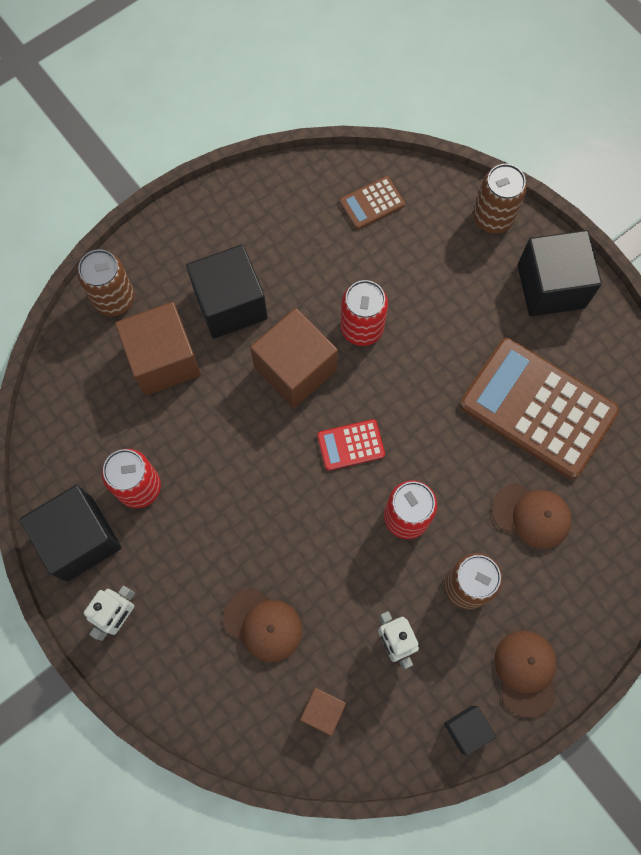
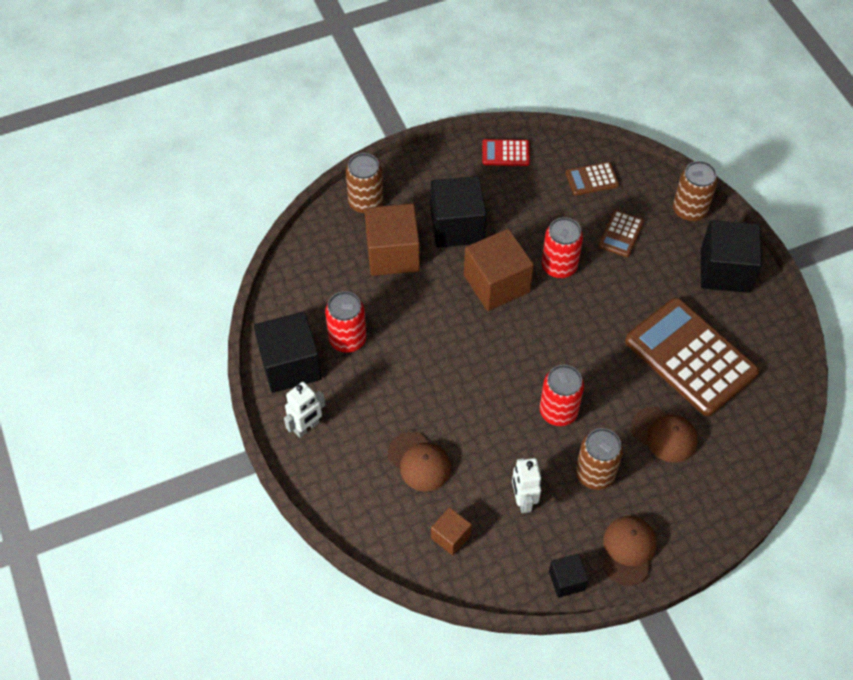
camera: 15 degrees right, 15 degrees down
red calculator [317,419,385,471] -> red calculator moved to [482,139,530,166]
none -> brown calculator [599,210,644,257]

